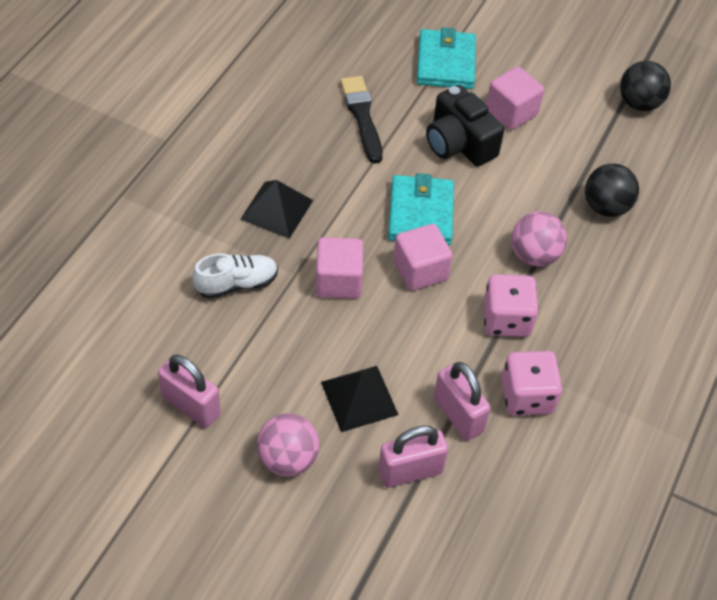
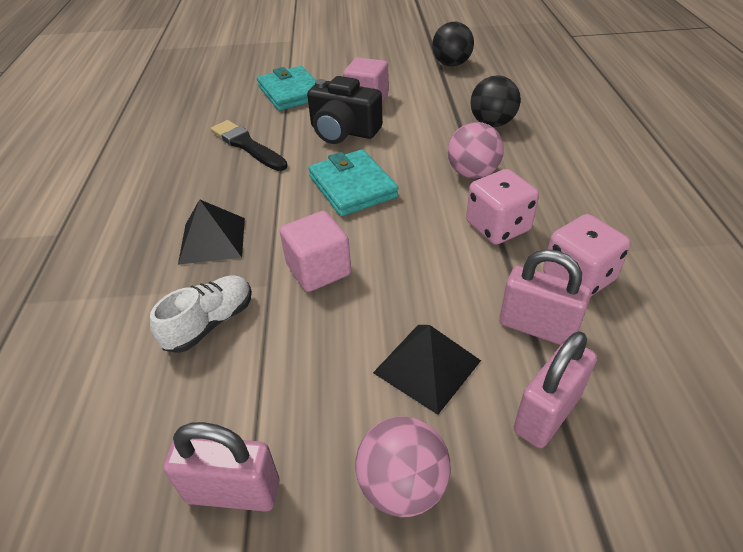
camera: 25 degrees left, 10 degrees down
pink cube [393,224,453,291] -> none

